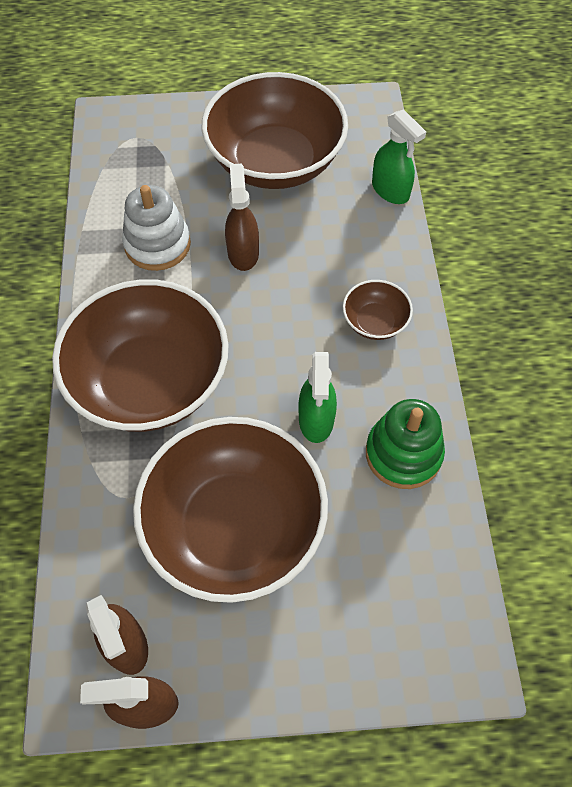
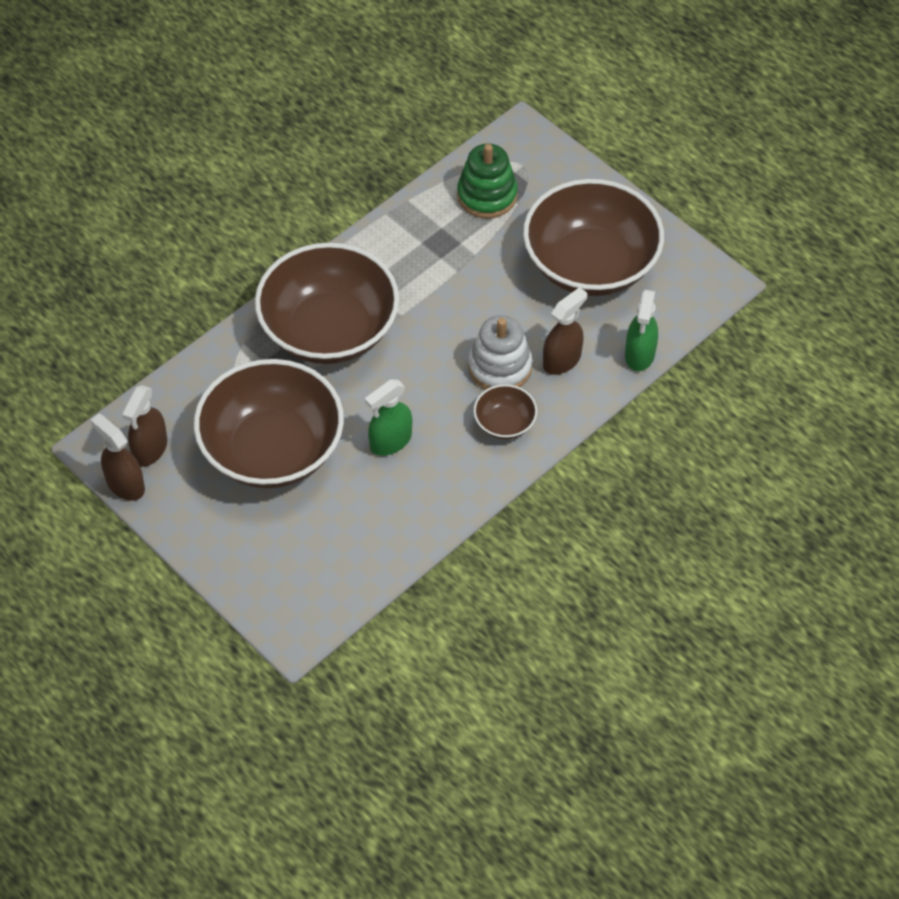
camera: 50 degrees right, 5 degrees down
white stacking toy [122,185,191,271] -> white stacking toy moved to [468,315,533,390]
brown spray bottle [225,164,259,271] -> brown spray bottle moved to [543,287,587,375]
green stacking toy [366,399,445,489] -> green stacking toy moved to [457,144,518,219]

